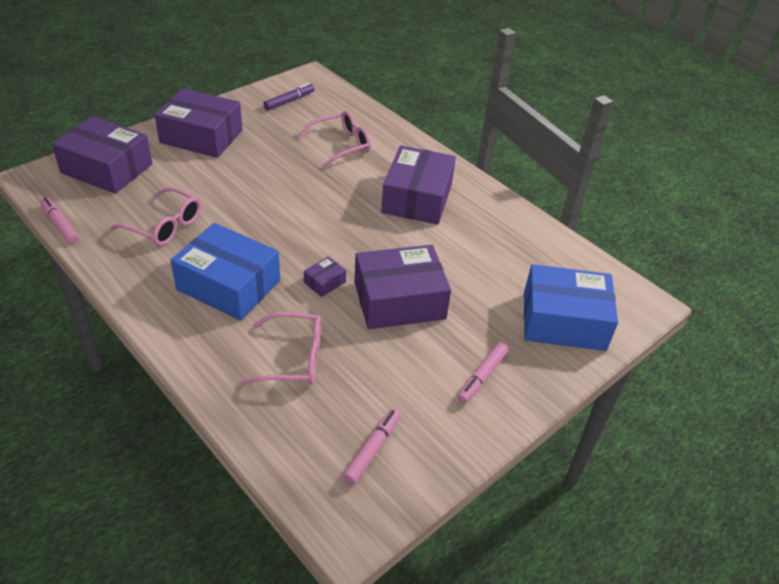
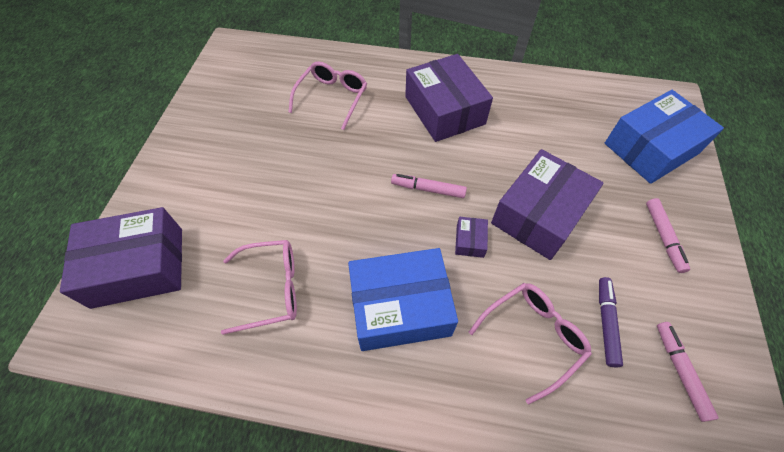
camera: 35 degrees left, 15 degrees up
pink marker [40,197,78,244] -> pink marker moved to [391,174,467,198]
purple box [154,88,243,158] -> none
purple marker [264,83,314,110] -> purple marker moved to [599,277,623,367]

